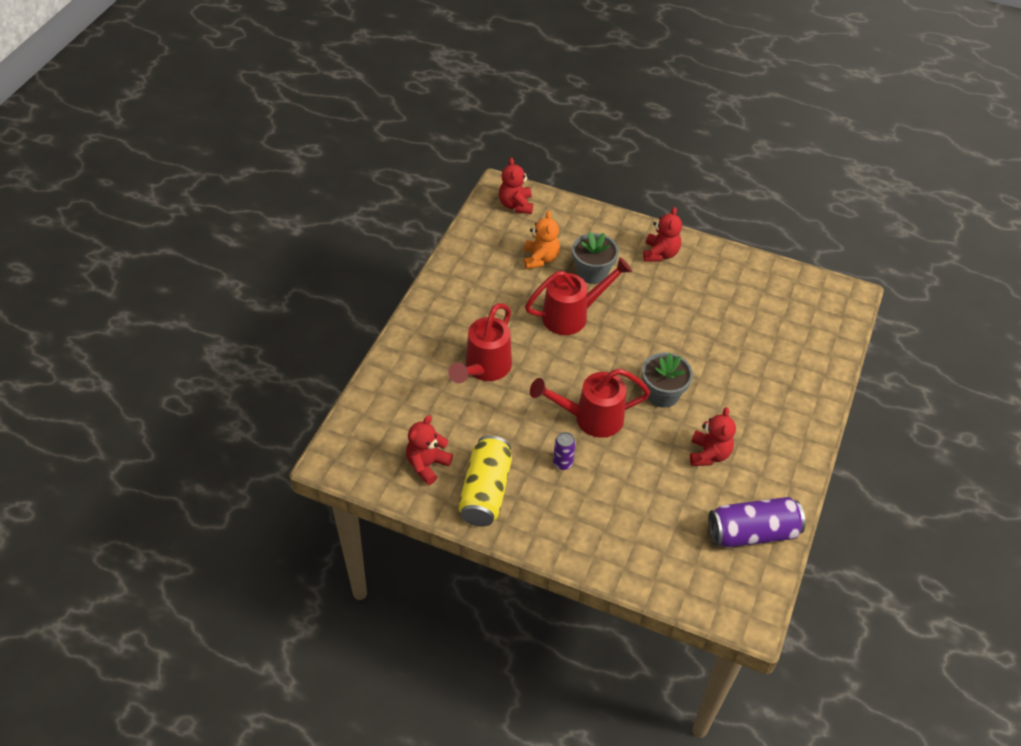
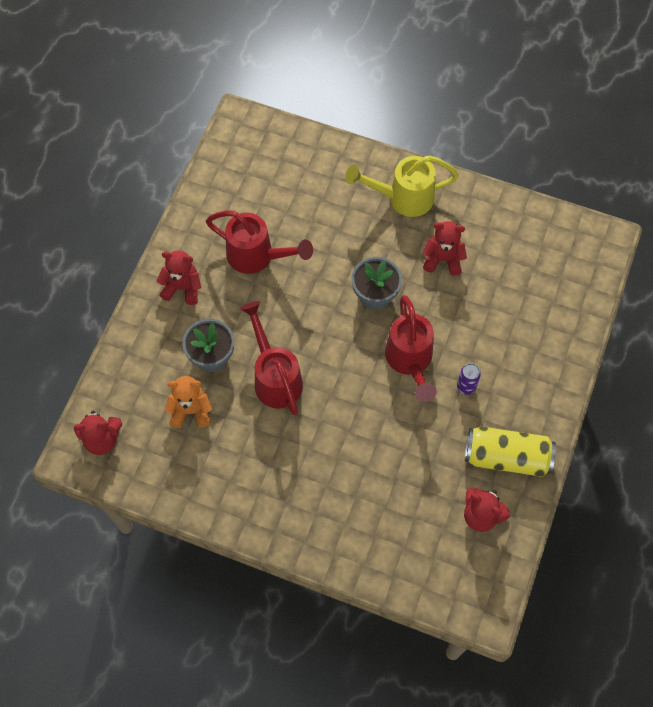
camera: 90 degrees left, 15 degrees up
red watering can [449,303,512,383] -> red watering can moved to [206,210,313,274]
purple can [708,497,805,548] -> none
none -> yellow watering can [345,155,459,217]

